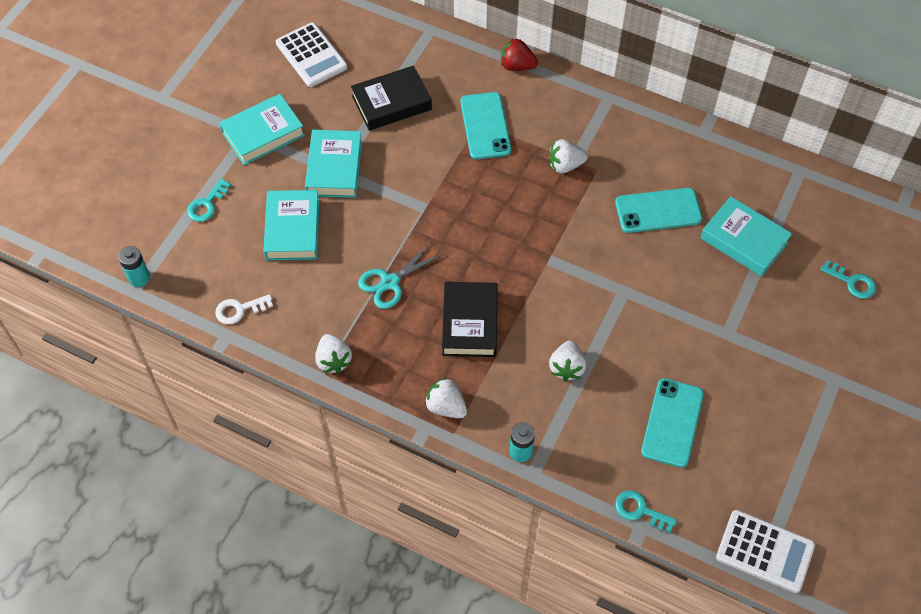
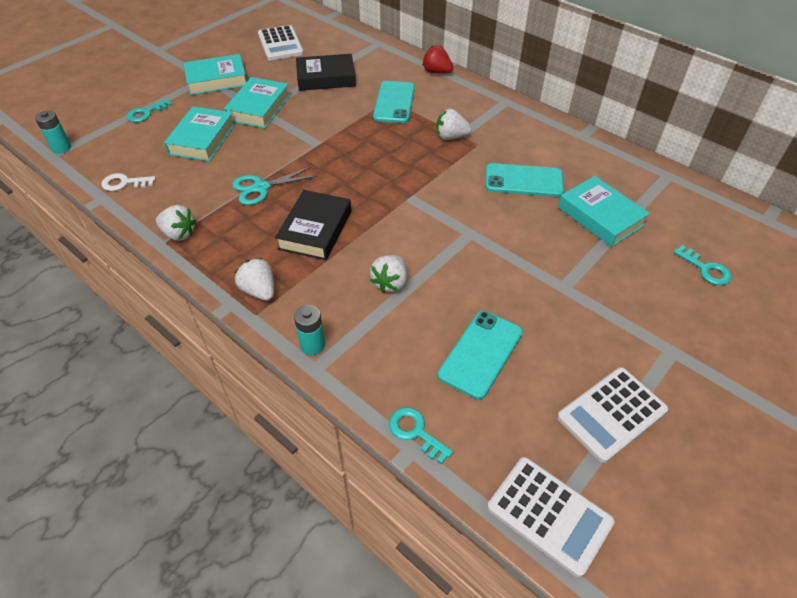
camera: 15 degrees right, 10 degrees down
white strawberry [315,334,352,374] -> white strawberry turned 60 degrees counterclockwise [156,205,196,241]
none -> white calculator [557,367,668,463]

